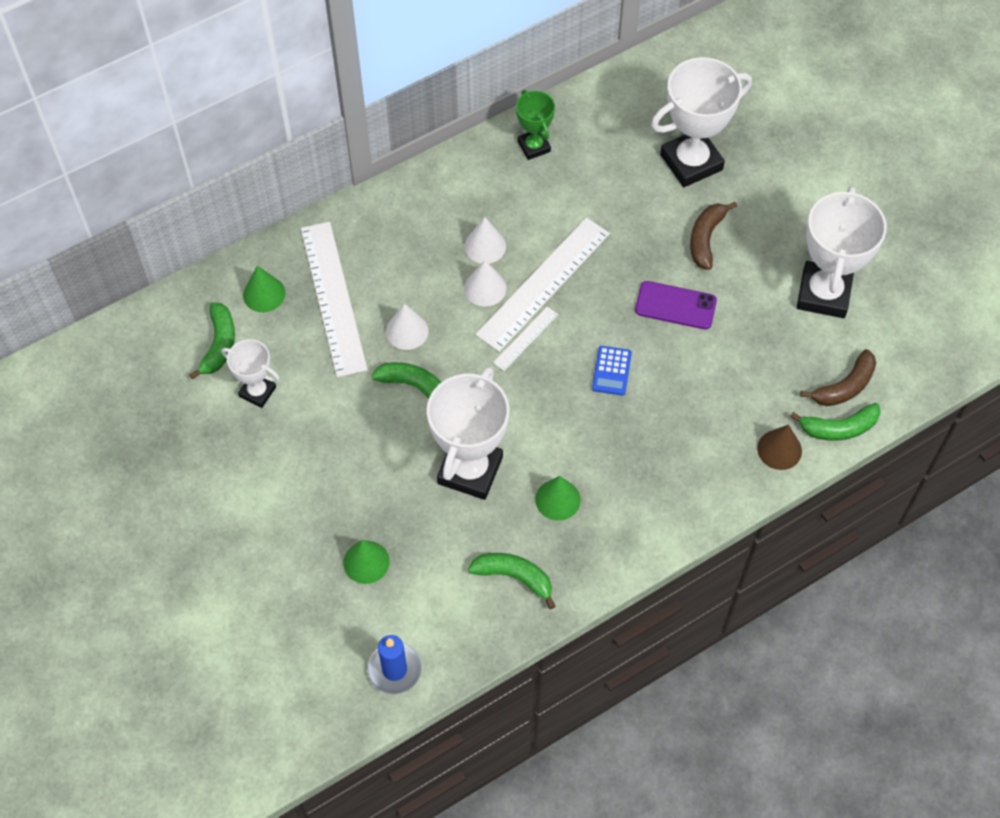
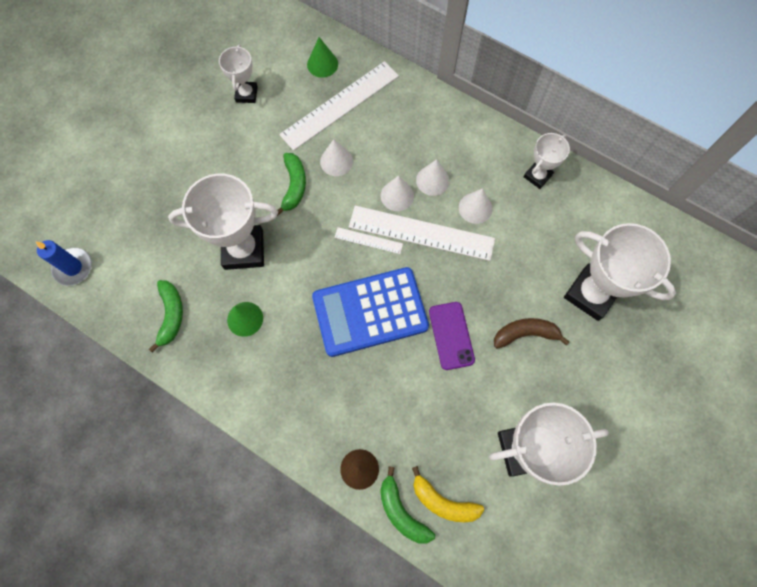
camera: 65 degrees right, 10 degrees up
green banana [189,302,235,379] -> none
green cone [344,540,390,584] -> none
green trophy [516,90,555,160] -> white trophy [524,133,570,189]
blue calculator [592,346,632,396] -> blue calculator [312,267,429,357], size x2.48
brown banana [800,349,876,406] -> yellow banana [412,466,484,522]
none -> white cone [459,188,492,224]

